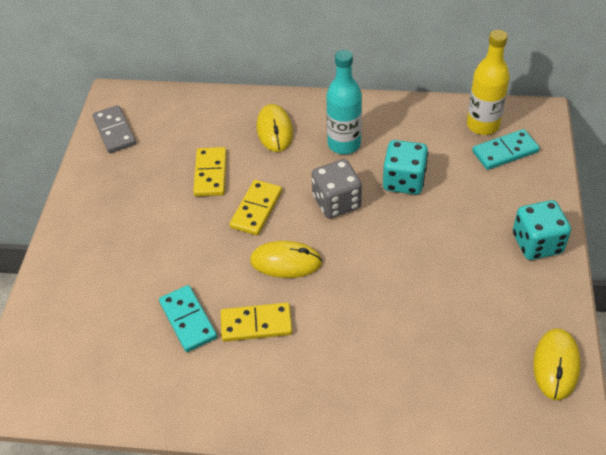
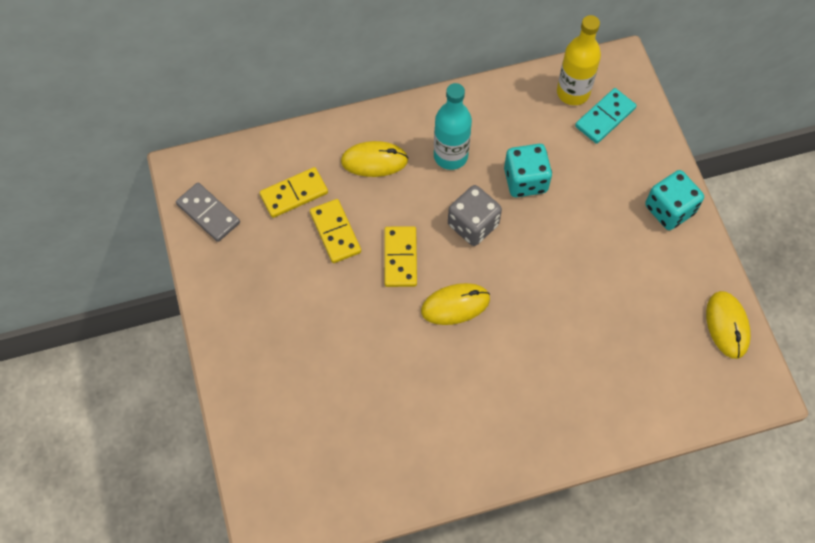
camera: 25 degrees left, 15 degrees up
turquoise domino [159,285,217,352] -> none
yellow domino [221,303,292,342] -> yellow domino moved to [259,167,328,218]
yellow mouse [256,104,293,152] -> yellow mouse turned 60 degrees counterclockwise [341,141,408,177]

